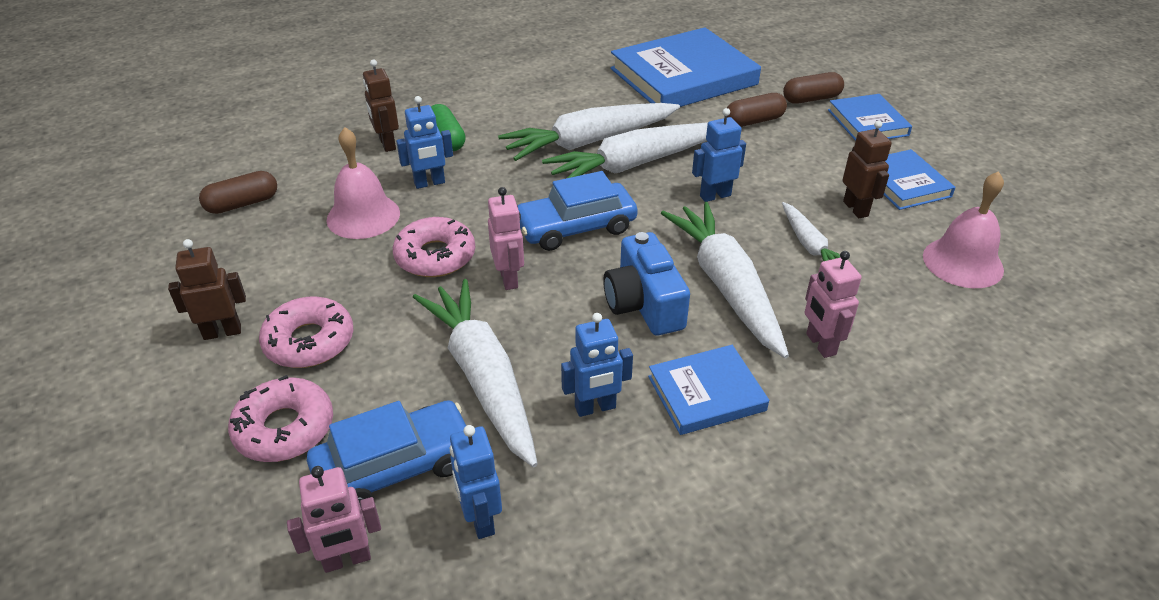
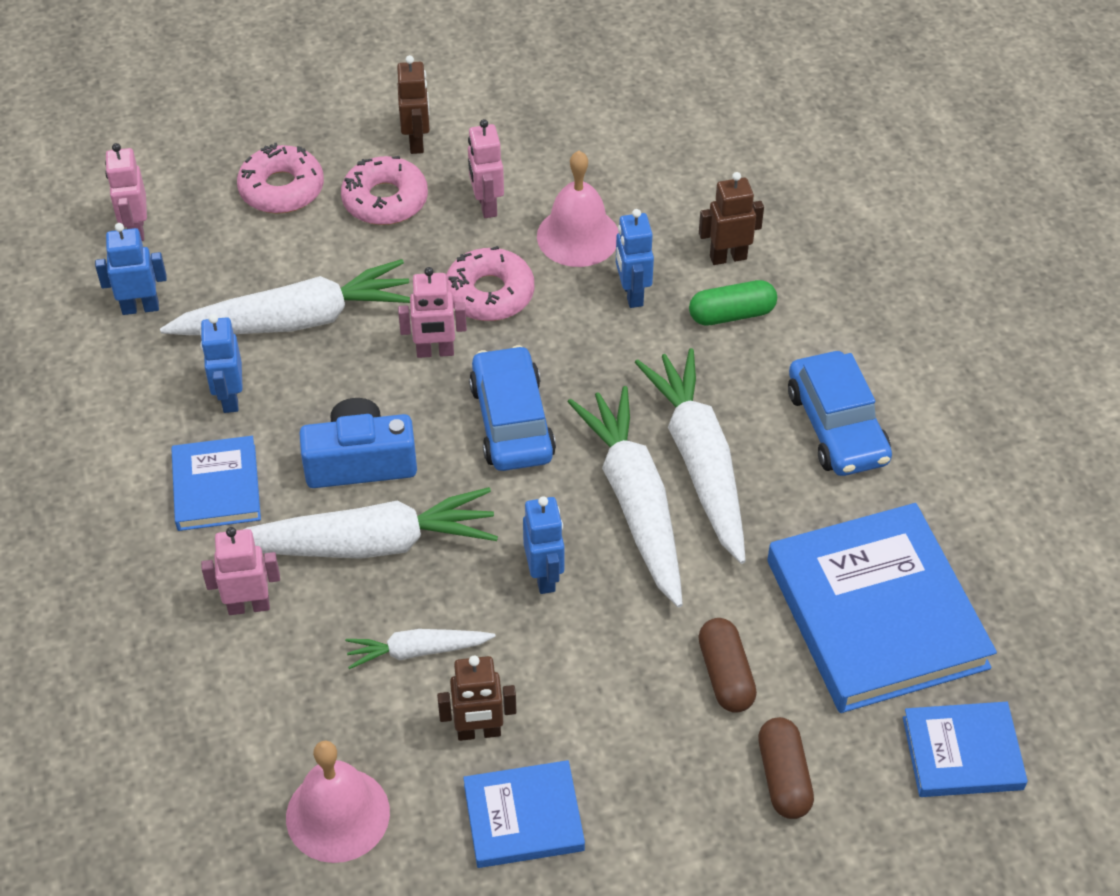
camera: 100 degrees right, 10 degrees up
brown capsule [199,171,277,214] -> none
blue car [307,400,466,510] -> blue car moved to [788,351,892,476]
blue book [828,94,912,141] -> blue book moved to [903,702,1028,797]
none -> pink robot [468,119,504,218]

